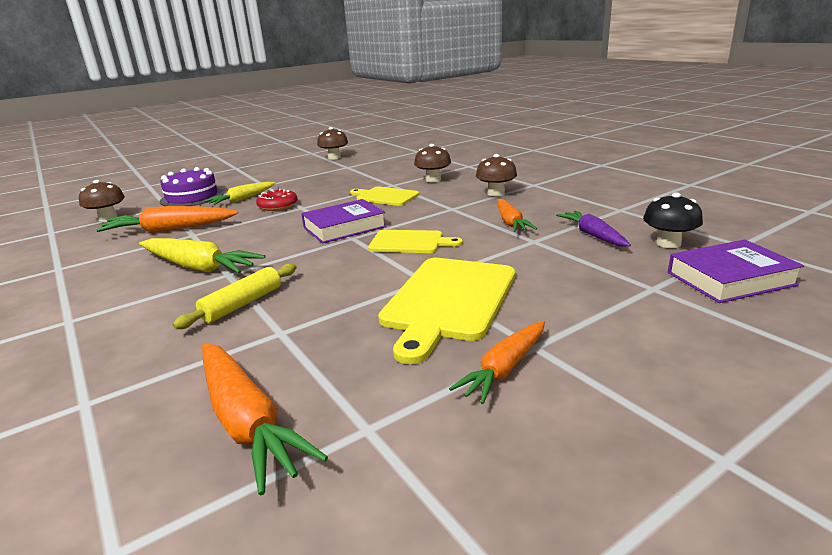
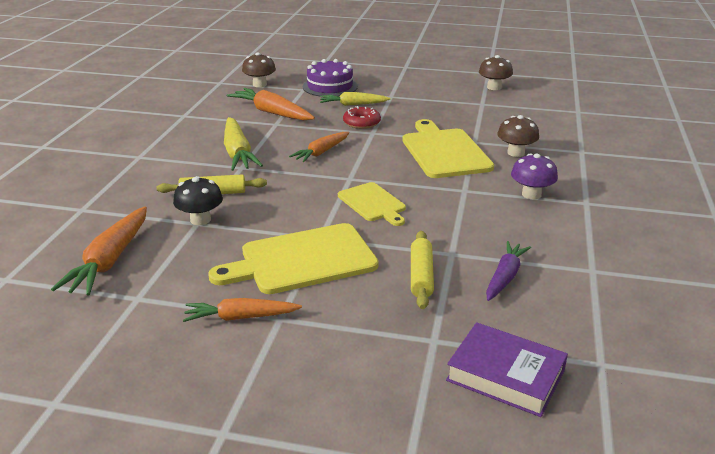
camera: 45 degrees right, 5 degrees up
purple book [301,199,387,243] -> none
yellow cutting board [350,186,420,206] -> yellow cutting board [402,119,494,178], size x1.68
brown mushroom [476,154,517,196] -> purple mushroom [511,154,558,200]
orange carrot [497,199,537,232] -> orange carrot moved to [289,132,349,162]
black mushroom [643,192,703,248] -> black mushroom moved to [173,176,223,225]
none -> yellow rolling pin [411,231,434,309]

